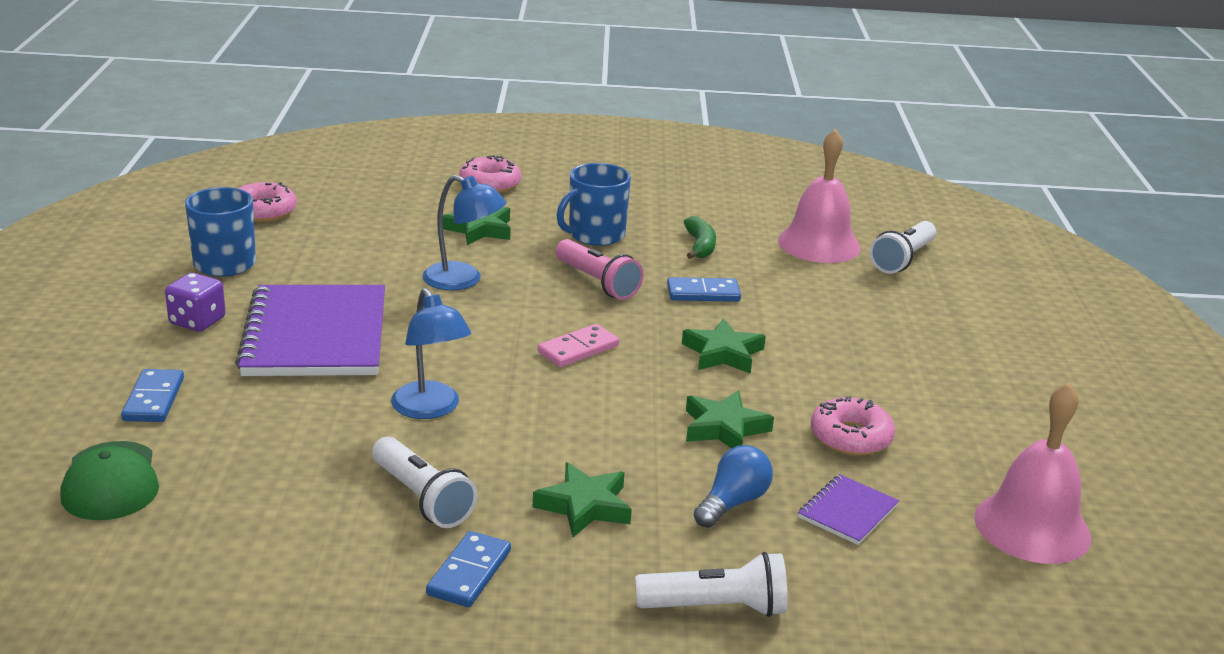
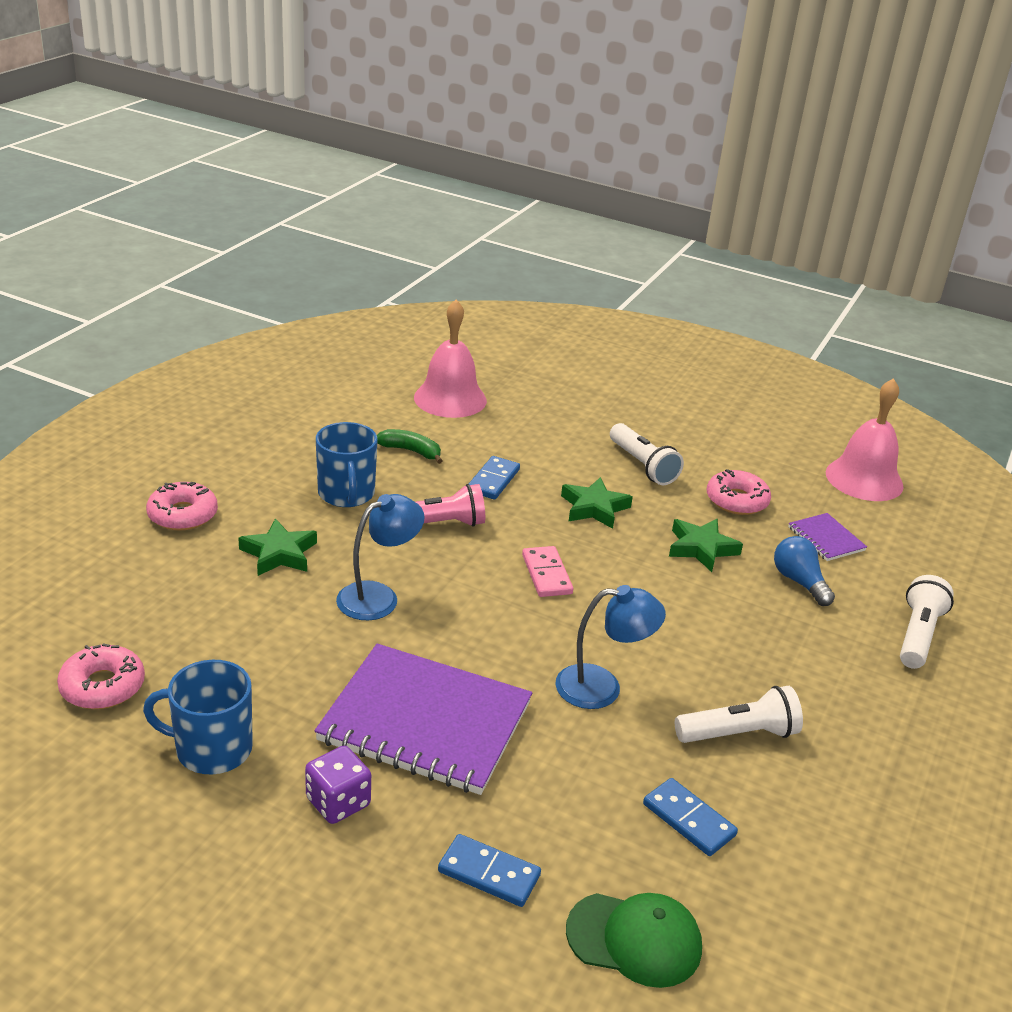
camera: 65 degrees left, 5 degrees up
blue domino [426,531,511,607] -> blue domino moved to [643,778,738,856]
green star [533,462,632,537] -> none
white flashlight [870,221,936,274] -> white flashlight moved to [610,423,684,485]

